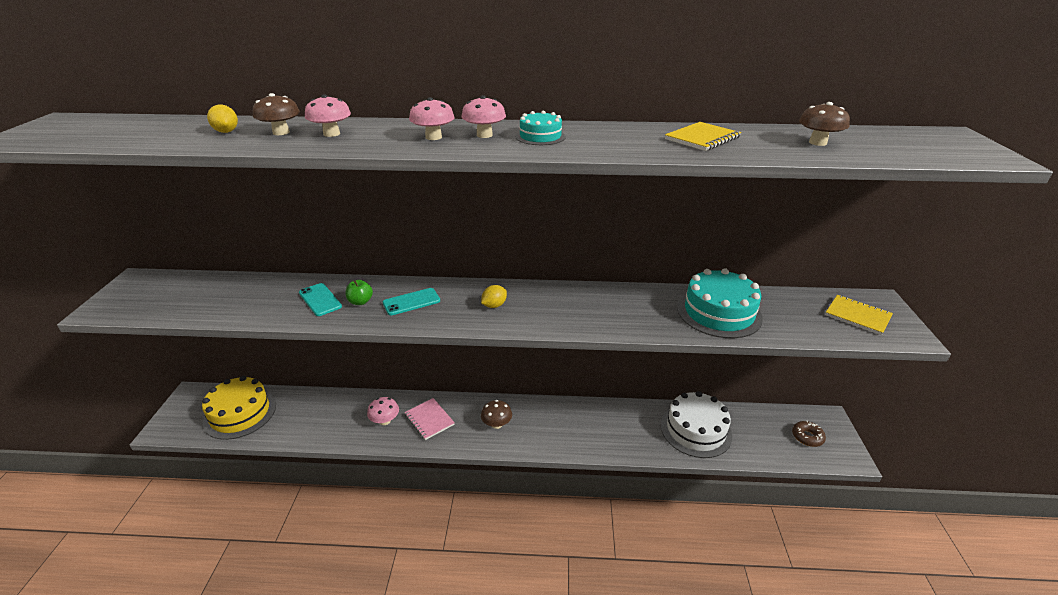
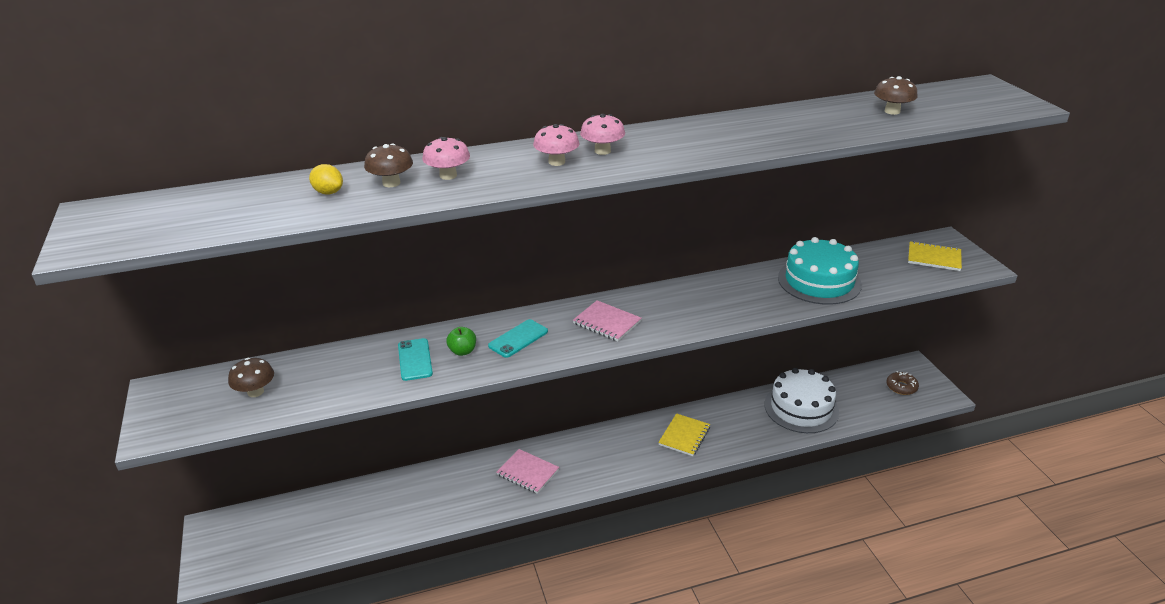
camera: 20 degrees left, 0 degrees up
yellow cake [202,376,276,440] -> none
turquoise phone [299,283,342,316] -> turquoise phone turned 45 degrees clockwise [398,338,433,381]
pink mushroom [367,397,399,425] -> none
yellow lemon [481,285,507,308] -> pink notebook [573,300,642,341]
brown mushroom [481,400,512,429] -> brown mushroom moved to [228,358,274,397]
turquoise cake [516,111,566,145] -> none
yellow notebook [665,122,741,151] -> yellow notebook moved to [658,413,710,456]

